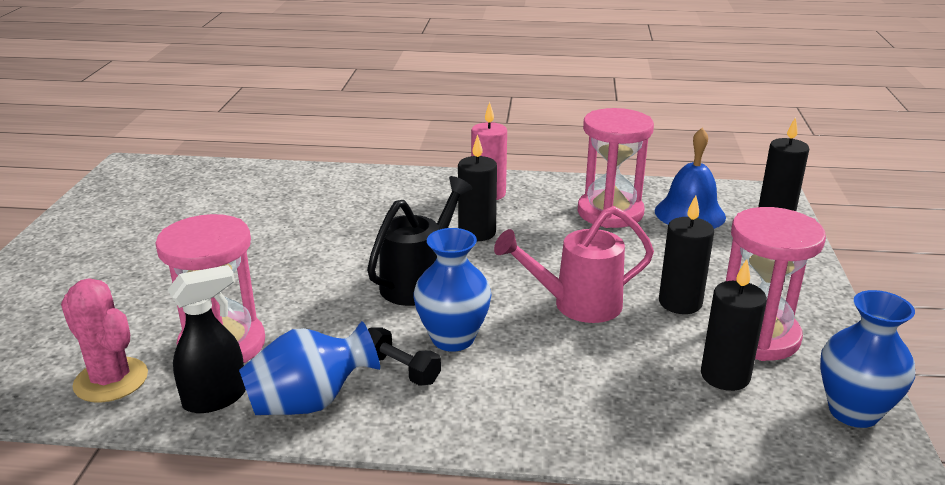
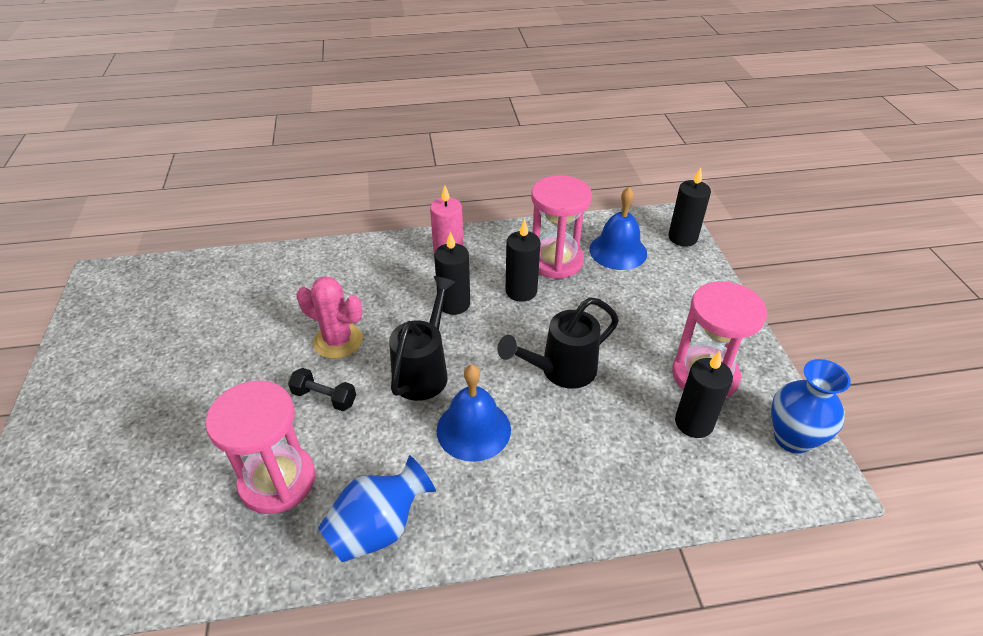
camera: 15 degrees left, 15 degrees up
pink cactus [61,278,148,403] -> pink cactus moved to [297,277,363,359]
black spray bottle [168,265,246,413] -> none
black dumbbell [368,327,441,386] -> black dumbbell moved to [288,368,356,411]
blue vase [414,228,491,352] -> blue bell [437,365,511,462]
pink watering can [494,206,654,323] -> black watering can [497,297,619,389]
black candle [659,195,714,314] -> black candle moved to [506,219,540,302]

